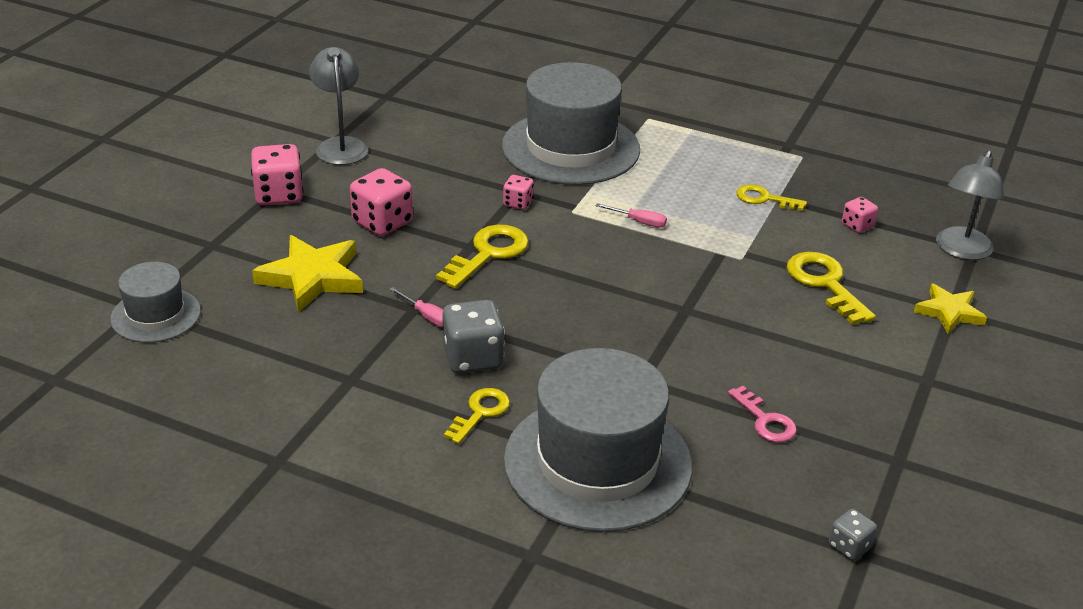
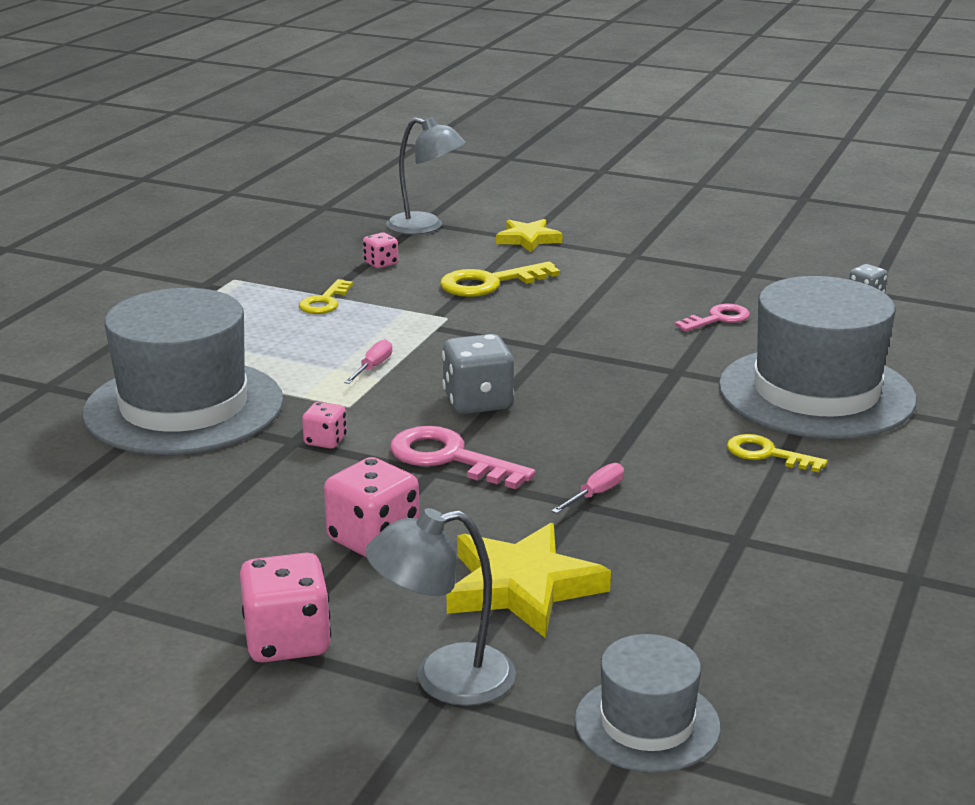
camera: 90 degrees left, 10 degrees down
grey lamp [309,47,368,165] -> grey lamp moved to [365,508,516,706]
yellow key [436,224,529,289] -> pink key [390,426,536,489]
grey dice [442,300,505,374] -> grey dice moved to [442,334,514,414]

